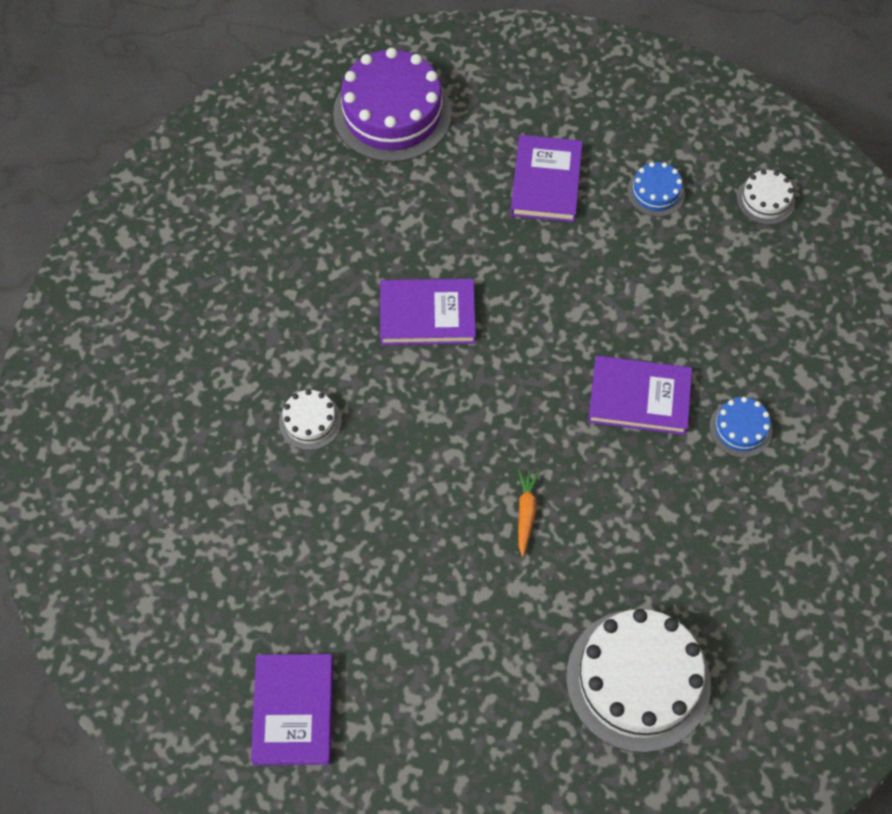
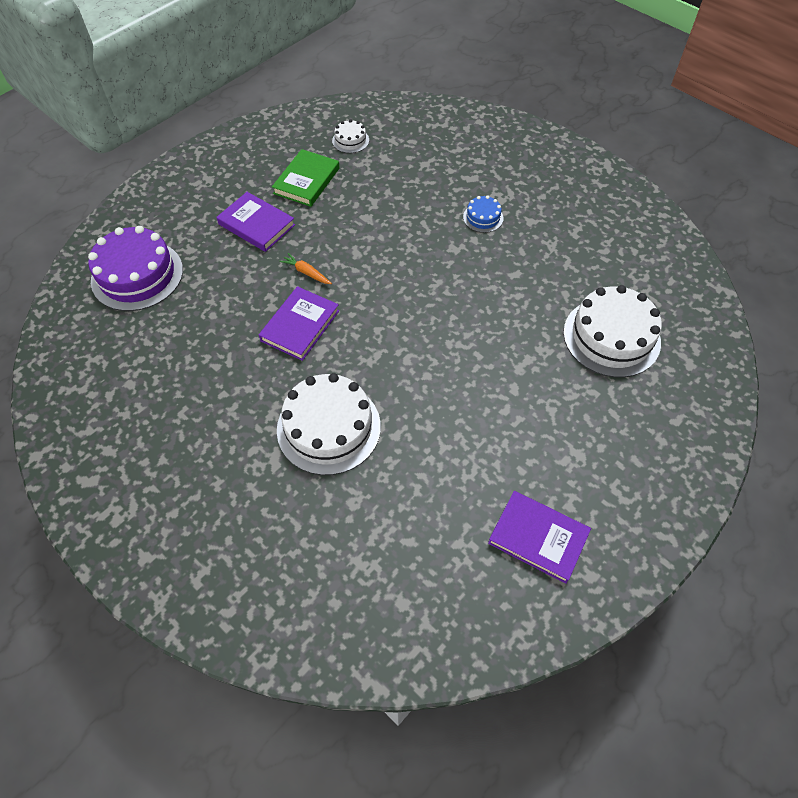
camera: 60 degrees left, 5 degrees down
white cake [279,389,342,450] -> white cake [277,373,381,475], size x2.12
orange carrot [518,470,539,557] -> orange carrot moved to [279,253,332,284]
purple book [588,356,692,435] -> none
blue cake [627,162,685,217] -> green book [272,149,340,207]

